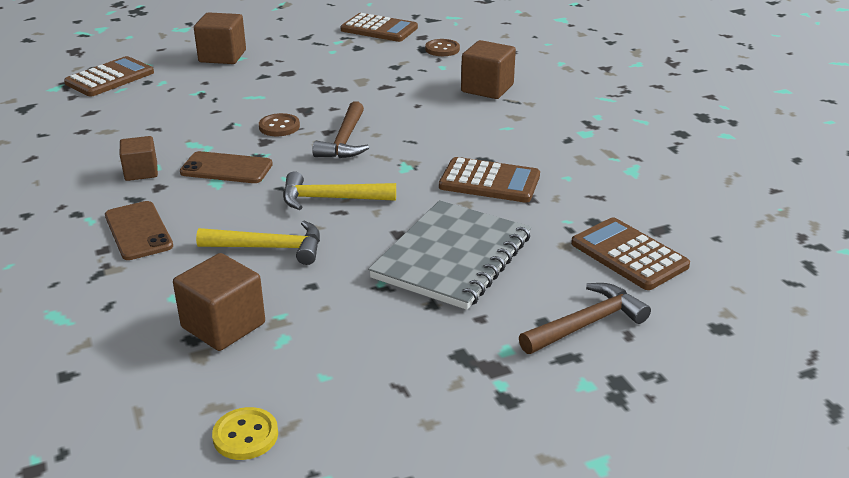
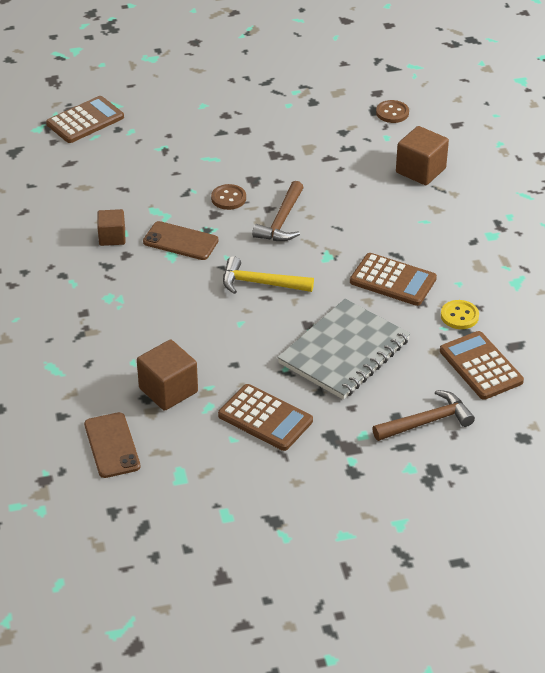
camera: 10 degrees right, 10 degrees up
brown phone [105,201,173,260] -> brown phone moved to [84,412,140,478]
brown cube [194,12,246,64] -> none
yellow hammer [196,221,320,265] -> none
yellow button [212,407,278,460] -> yellow button moved to [441,300,479,329]
brown calculator [340,13,418,42] -> brown calculator moved to [218,384,313,451]

